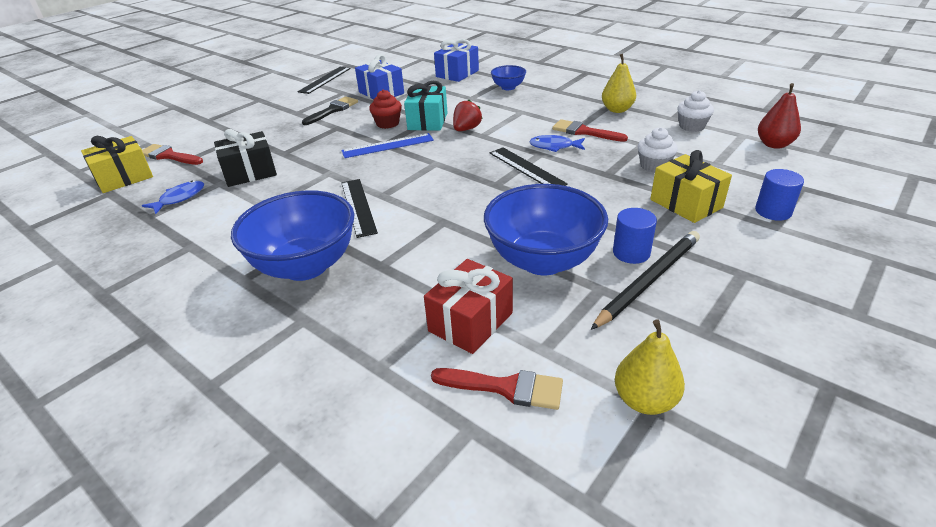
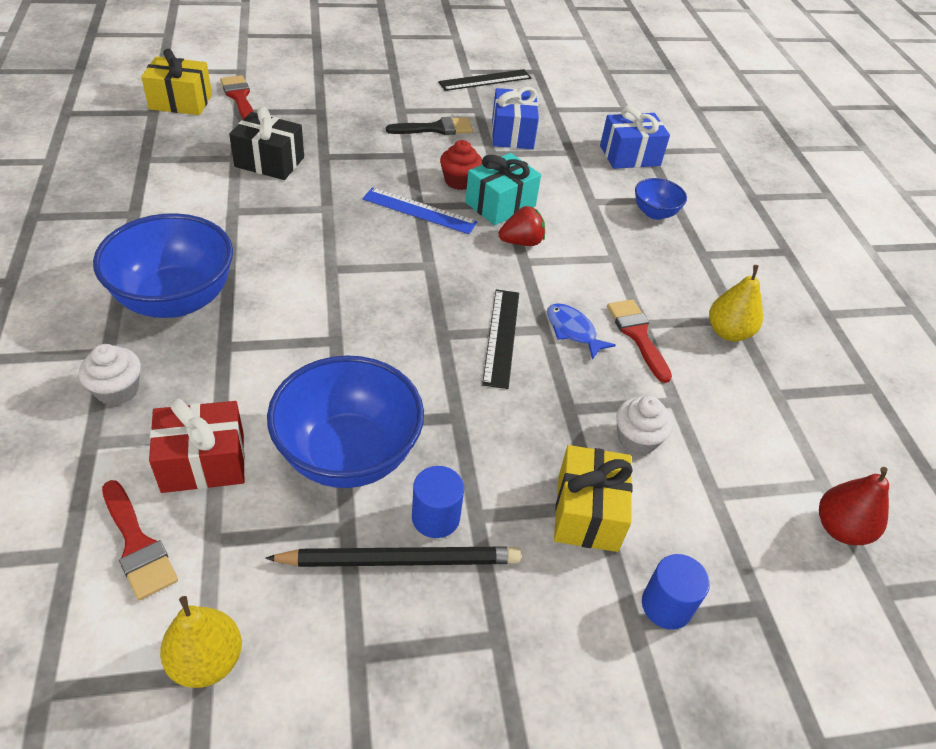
camera: 35 degrees right, 10 degrees up
blue fish [142,181,204,214] -> none
black ruler [341,179,378,238] -> none
white cupcake [677,90,714,132] -> white cupcake moved to [79,344,141,406]

